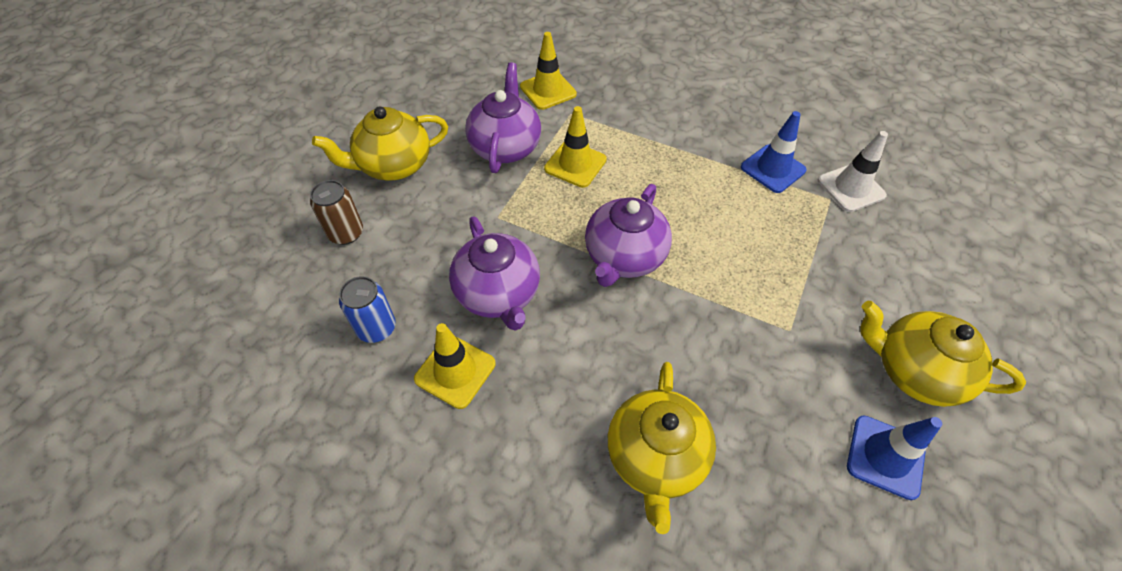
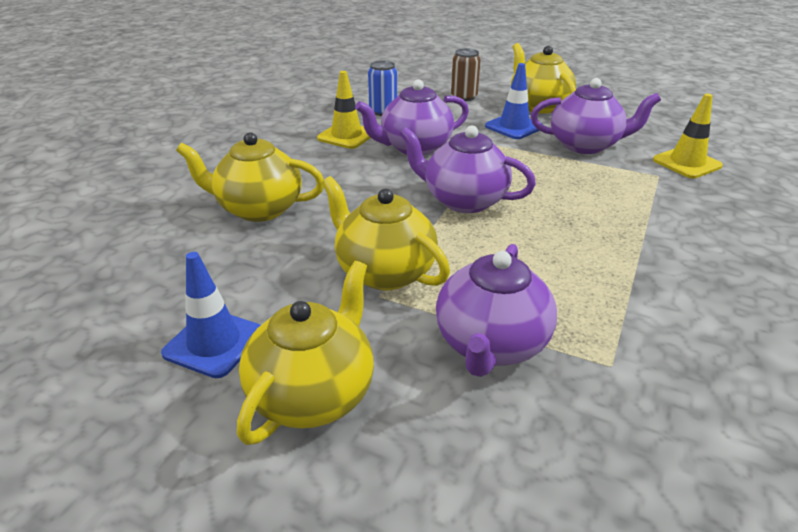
camera: 90 degrees right, 20 degrees down
yellow traffic cone [544,106,607,188] -> none
blue traffic cone [741,111,807,193] -> blue traffic cone moved to [485,63,543,139]
white traffic cone [818,131,888,212] -> none
none -> yellow teapot [322,176,450,290]
none -> purple teapot [436,244,557,377]

